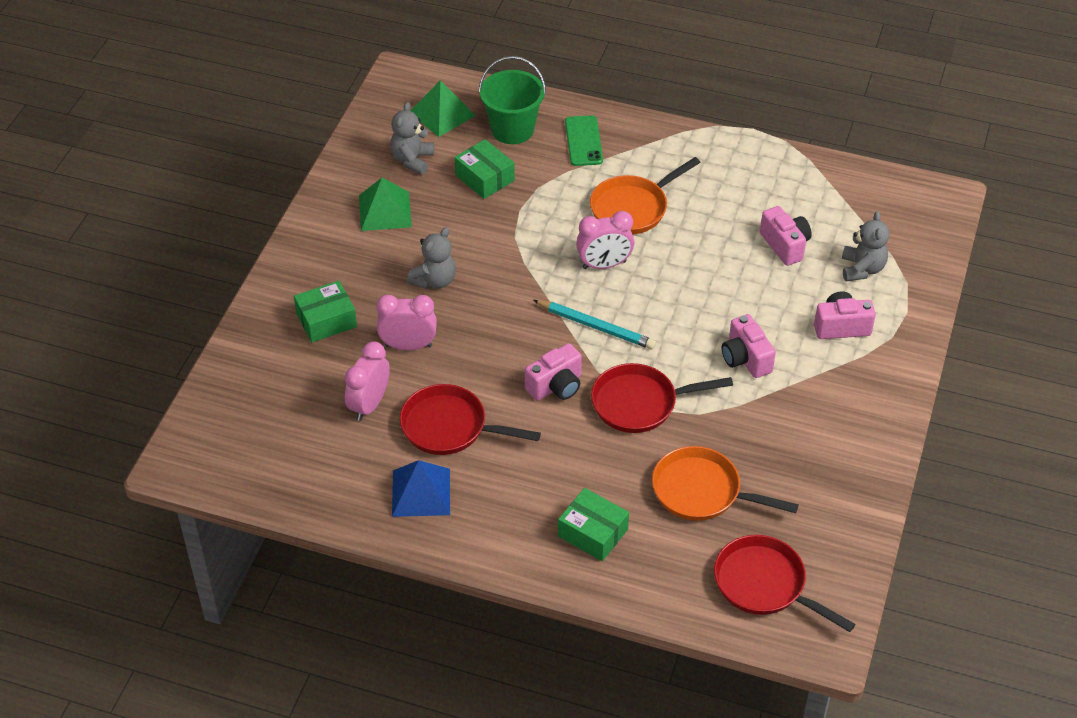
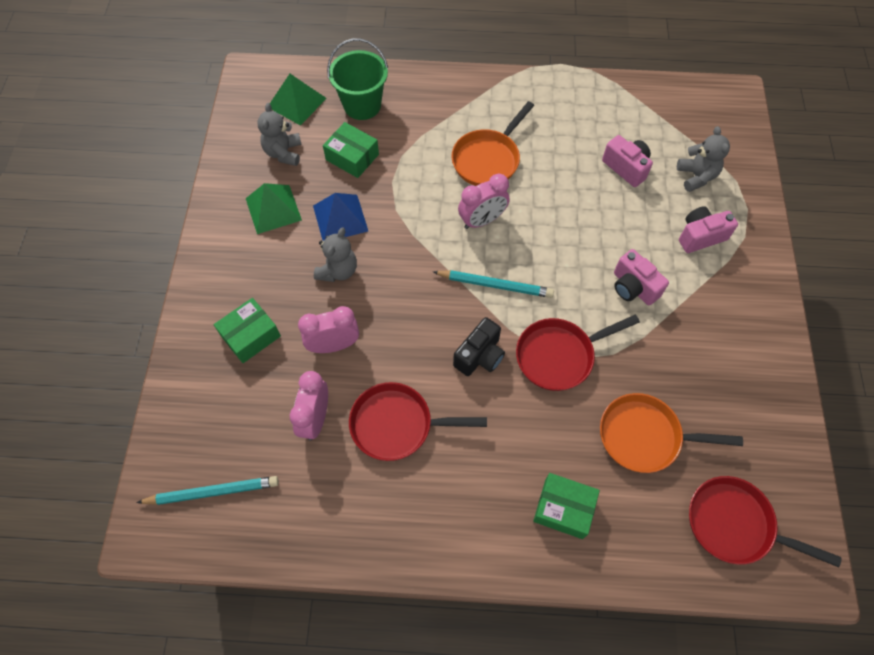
camera: 15 degrees left, 15 degrees up
blue pyramid [392,460,450,517] -> blue pyramid moved to [313,193,368,241]
pink camera [525,343,582,401] -> black camera [453,317,505,376]
green phone [565,115,603,166] -> none
none -> turquoise pencil [136,476,279,505]

